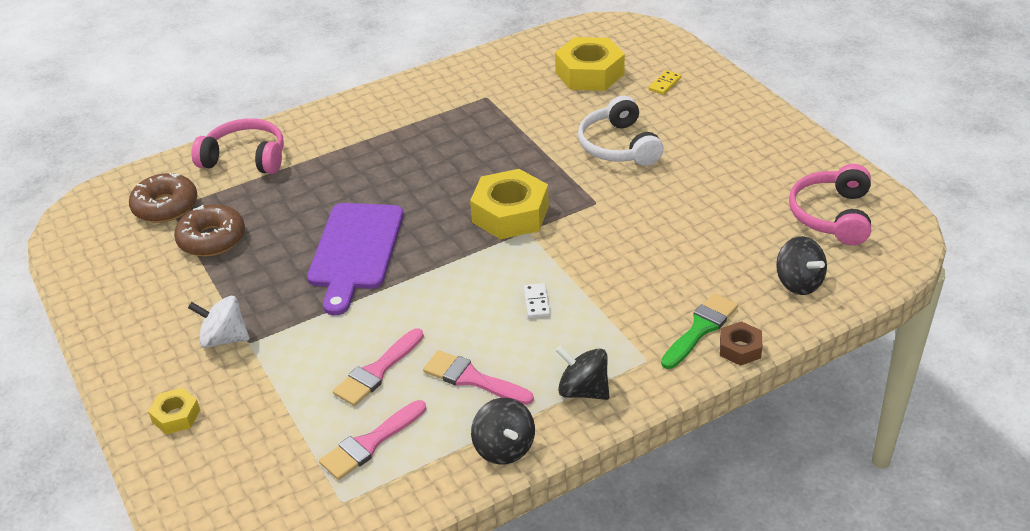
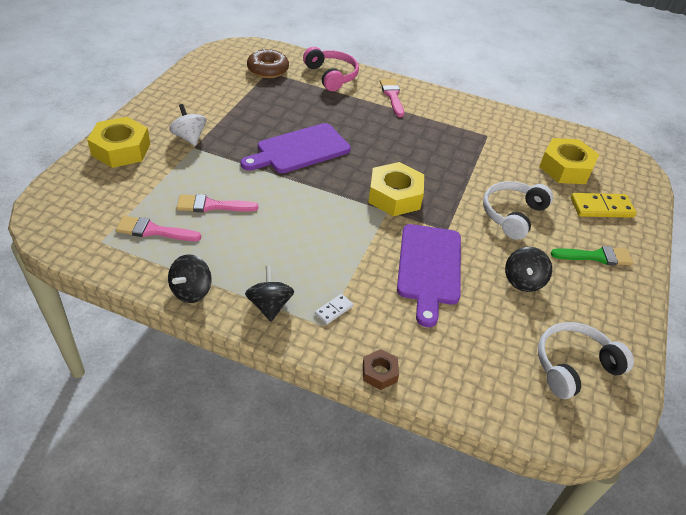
camera: 45 degrees right, 5 degrees up
yellow nut [148,388,200,434] -> yellow nut [87,117,150,168], size x1.97
brown donut [174,204,245,257] -> none
pink brush [423,350,534,405] -> pink brush moved to [380,79,404,117]
white domino [524,283,550,318] -> white domino moved to [315,294,353,324]
yellow domino [648,70,681,95] -> yellow domino [571,193,637,218], size x1.93
green brush [661,293,738,369] -> green brush moved to [551,246,633,265]
black spinning top [776,236,827,295] -> black spinning top moved to [505,247,552,292]
pink headphones [789,164,871,245] -> white headphones [538,322,634,399]
none -> purple cutting board [397,224,461,327]

